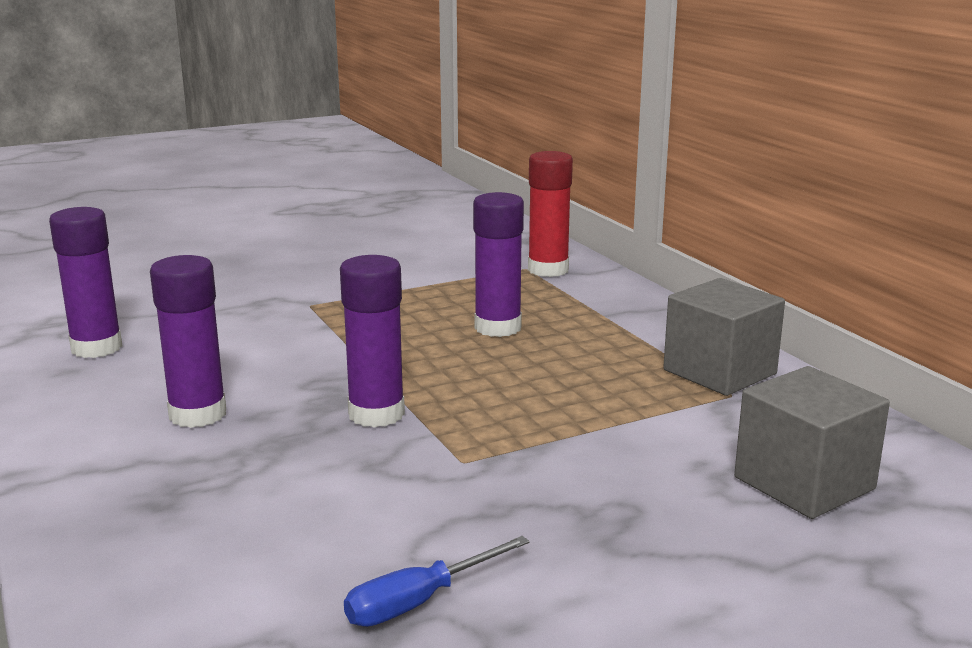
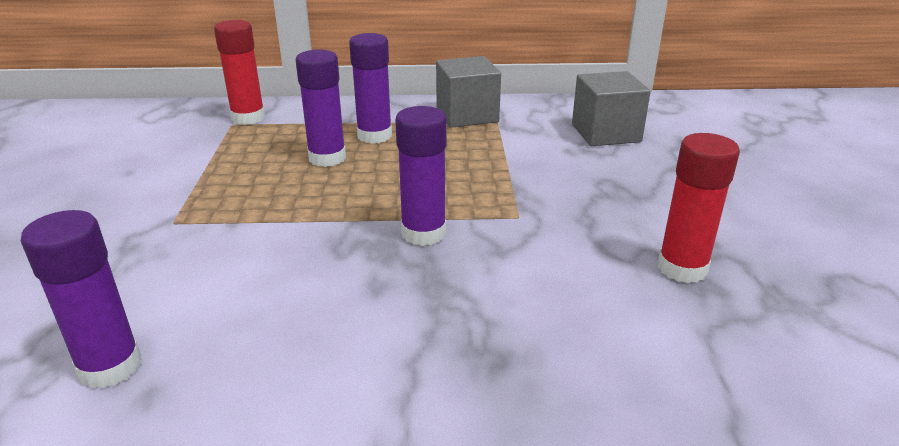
camera: 65 degrees left, 10 degrees up
purple glue stick [150,255,226,428] -> purple glue stick moved to [349,33,392,144]
blue screwdriver [344,536,530,627] -> red glue stick [658,133,740,283]

